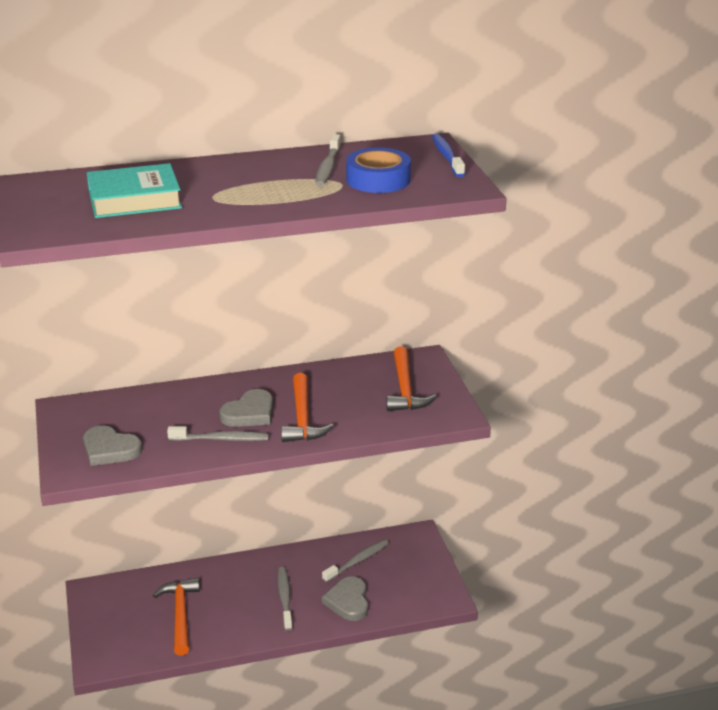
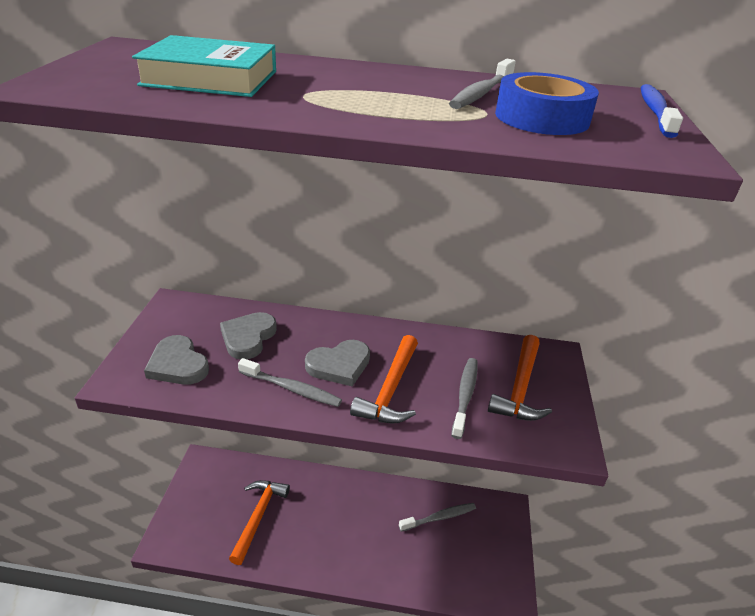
camera: 20 degrees right, 5 degrees up
grey toothbrush [277,567,293,631] -> grey toothbrush moved to [451,358,477,439]
grey heart [322,576,368,621] -> grey heart moved to [220,312,277,359]

